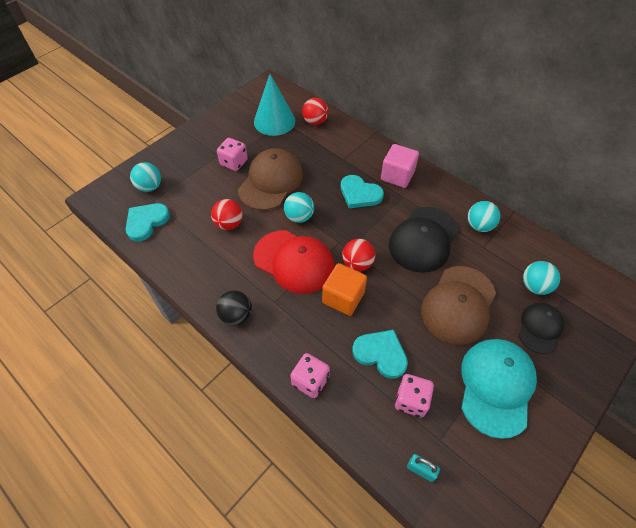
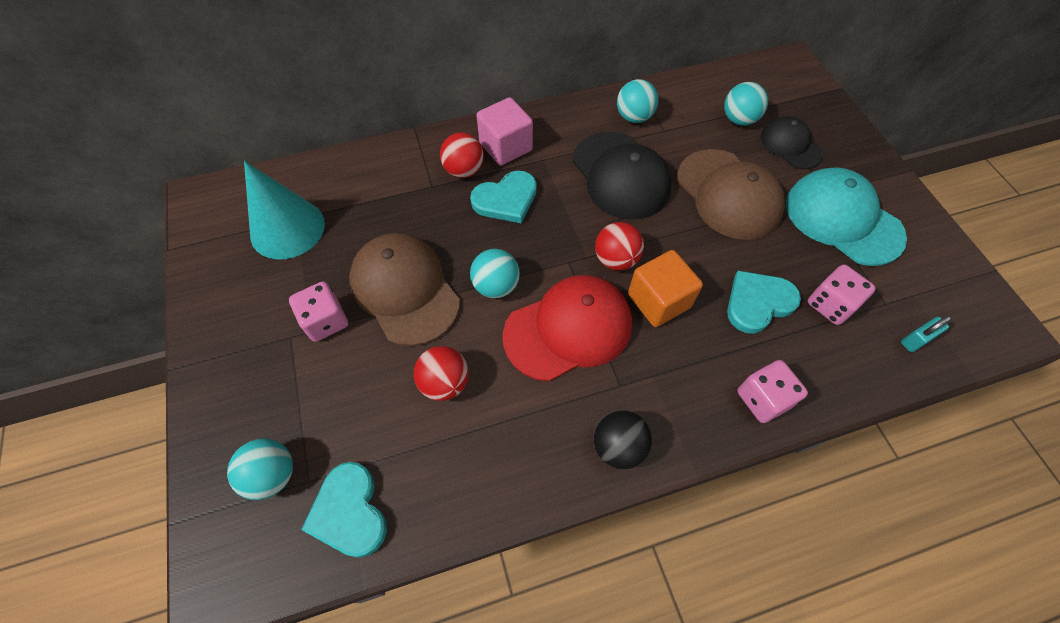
camera: 60 degrees left, 5 degrees up
red ball [302,98,328,125] -> red ball moved to [440,133,484,178]

